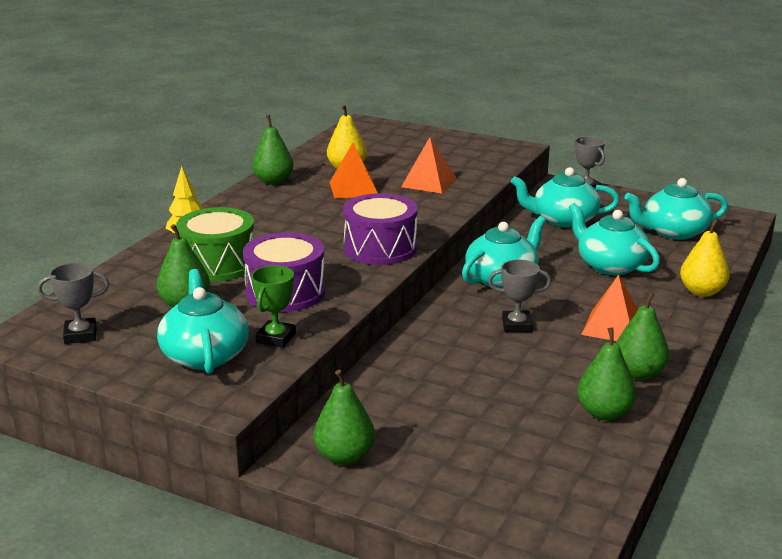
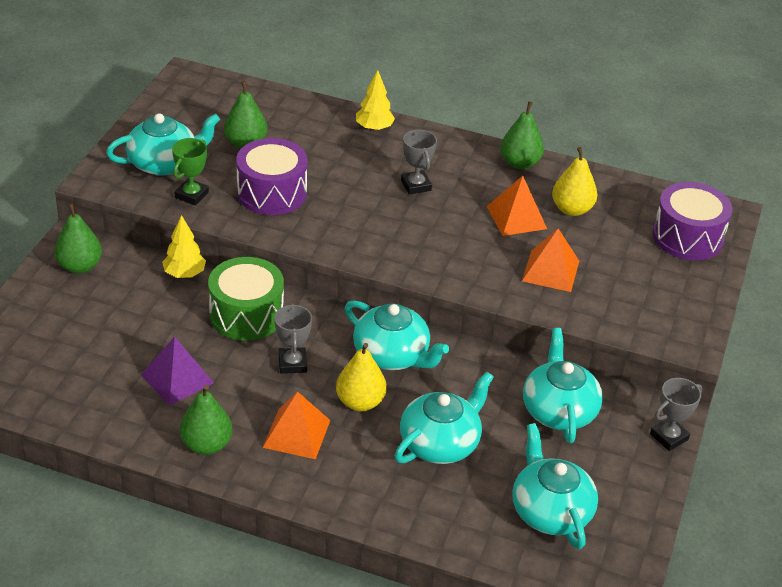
camera: 80 degrees right, 15 degrees up
grey trophy [37,263,109,344] -> grey trophy moved to [401,129,437,195]
green drum [176,207,254,282] -> green drum moved to [208,257,284,341]
green trophy [251,265,296,348] -> green trophy turned 75 degrees counterclockwise [172,138,209,205]
purple drum [343,193,418,265] -> purple drum moved to [653,182,732,260]
green pear [577,327,636,421] -> none
yellow pear [680,219,730,297] -> yellow pear moved to [336,343,387,411]
none -> purple pyramid [141,337,214,406]
none -> yellow tree [162,215,206,278]

